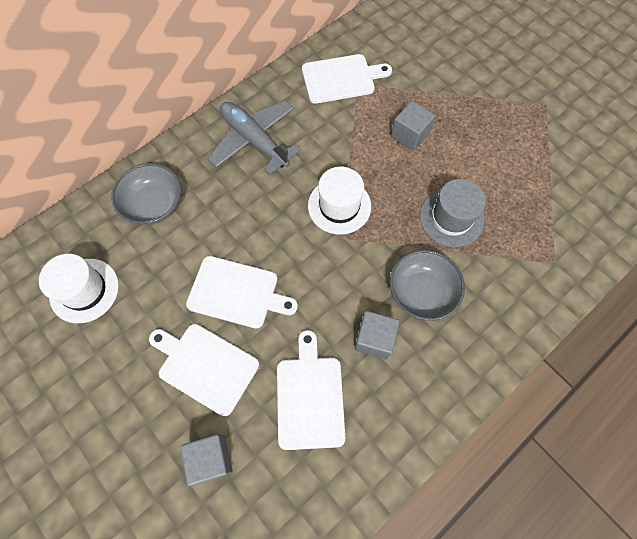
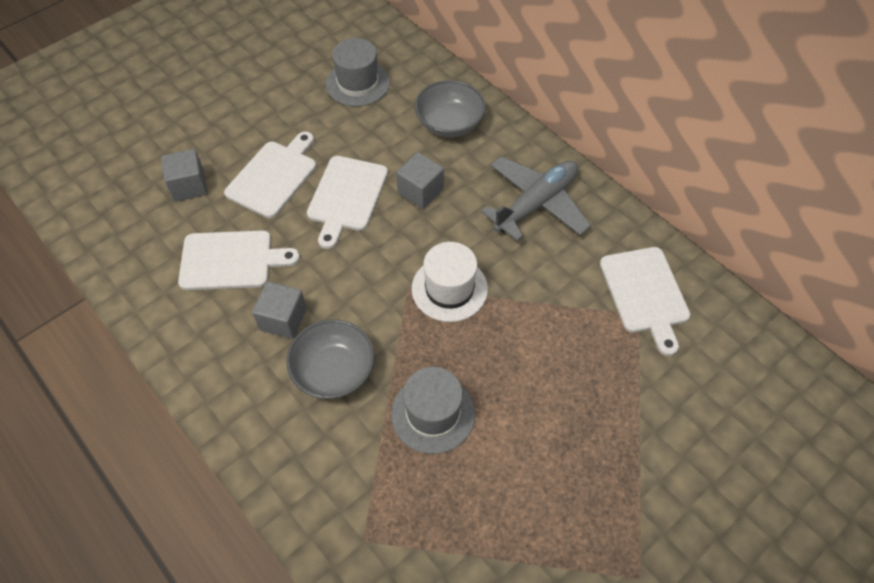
camera: 90 degrees right, 10 degrees down
white hat [39,254,119,323] -> grey hat [326,38,390,106]
grey cube [391,101,435,151] -> grey cube moved to [396,152,444,209]

